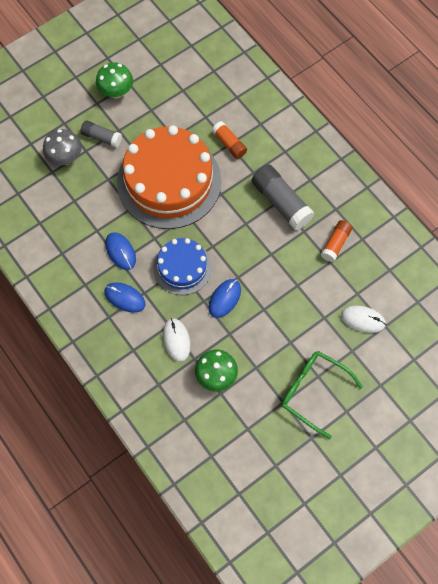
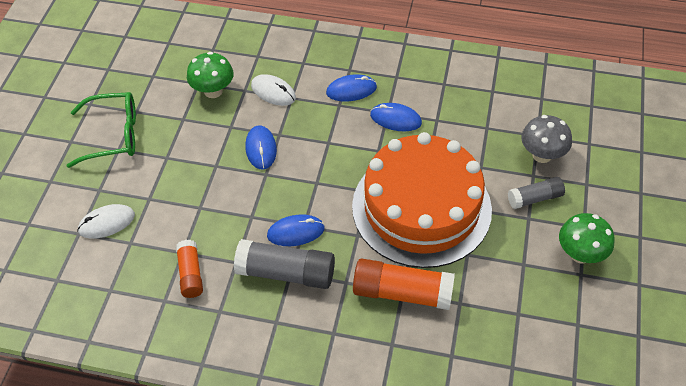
camera: 140 degrees right, 15 degrees down
blue cake [153,238,212,295] -> none
orange glue stick [212,121,247,159] -> orange glue stick [353,258,455,310], size x1.68
none -> blue mouse [267,215,325,246]

